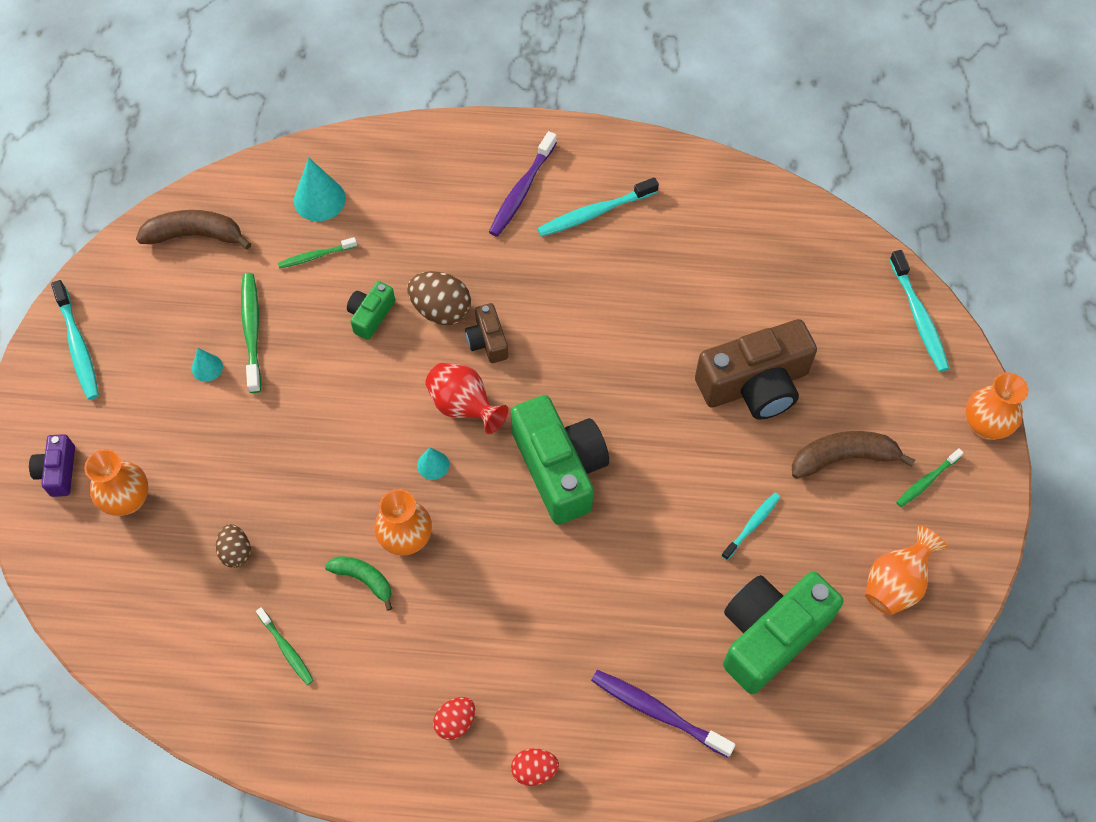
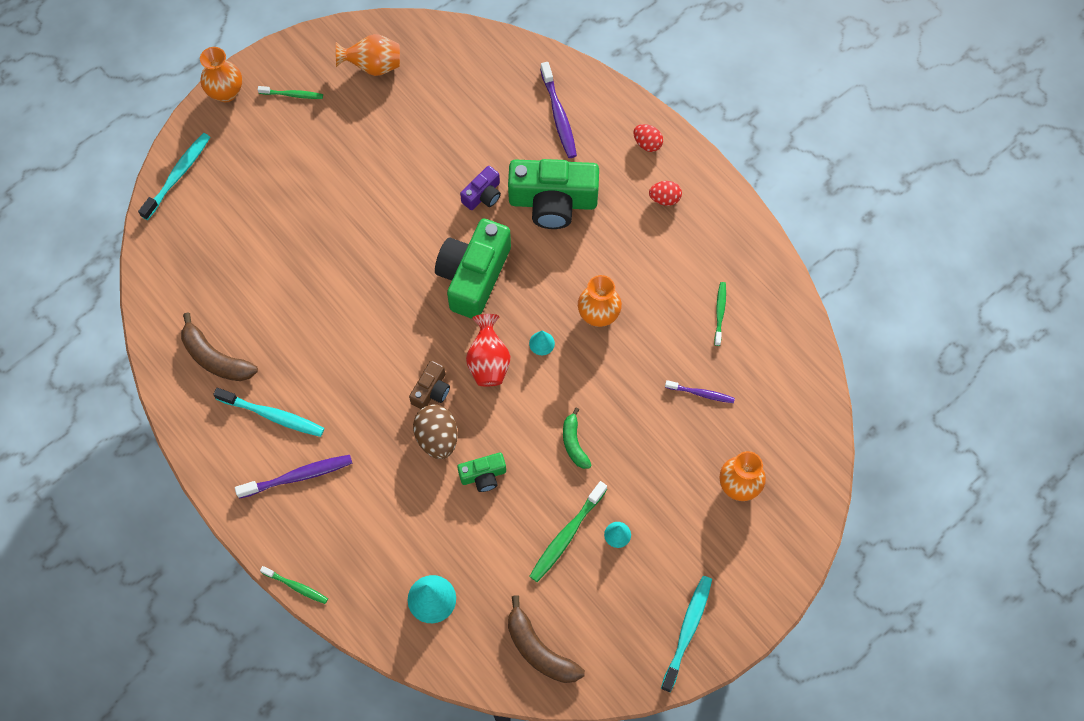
camera: 135 degrees left, 5 degrees up
purple camera [29,434,75,497] -> purple camera moved to [460,166,501,210]
brown egg [216,524,251,568] -> purple toothbrush [665,380,735,403]
green toothbrush [278,237,357,269] -> green toothbrush moved to [260,566,328,604]
green banana [325,556,393,611] -> green banana moved to [563,408,592,469]
brown camera [695,319,817,420] -> none
turquoise toothbrush [721,492,780,560] -> none
green camera [723,572,843,694] -> green camera moved to [508,159,599,229]
brown banana [792,431,915,479] -> brown banana moved to [181,312,258,381]

